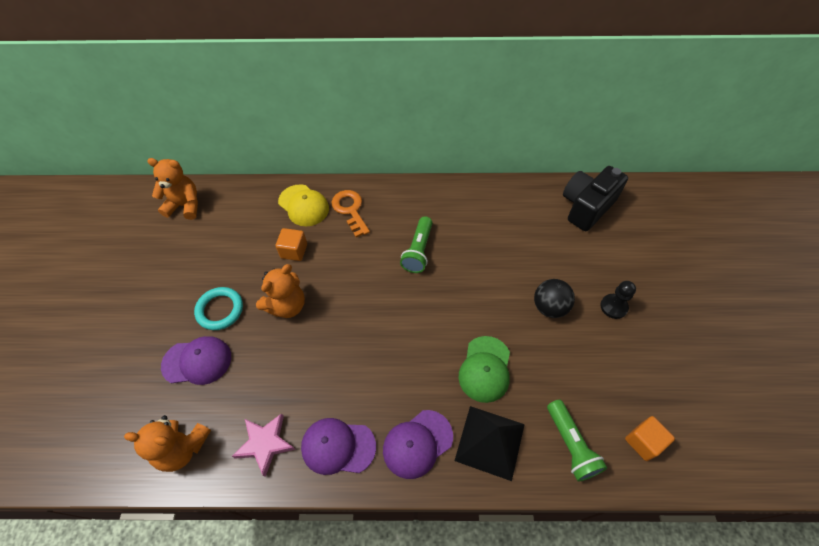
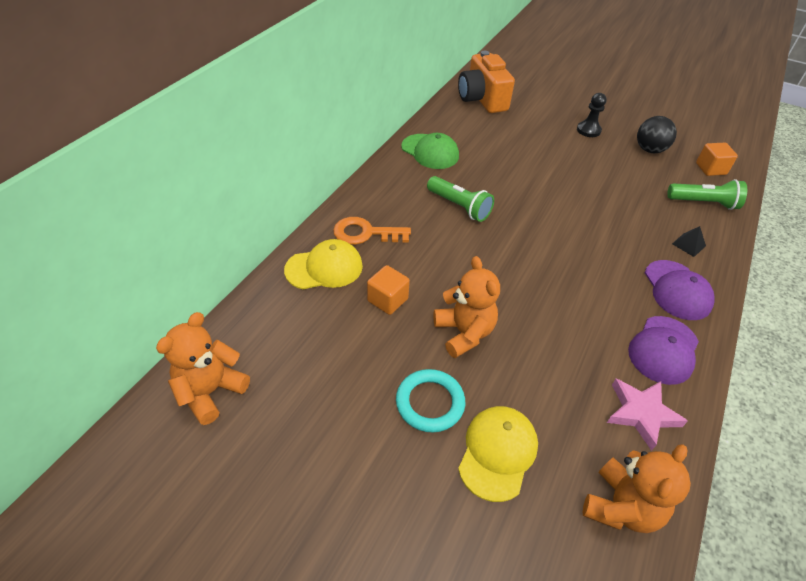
camera: 65 degrees left, 10 degrees down
purple cap [161,336,231,385] -> yellow cap [458,406,538,502]
black pyramid [455,406,525,481] -> black pyramid [672,226,706,257], size x0.44
green cap [459,336,510,403] -> green cap moved to [401,133,459,169]
black ball [534,279,575,318] -> black ball moved to [637,116,677,153]
black camera [563,166,628,231] -> orange camera [458,51,515,113]

